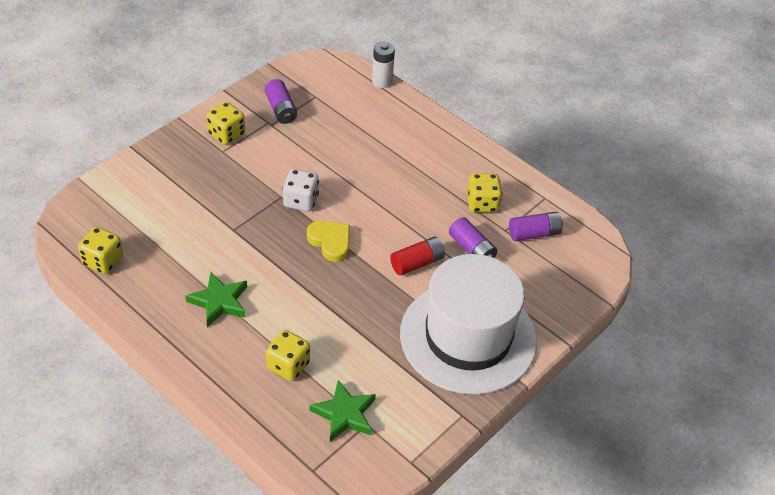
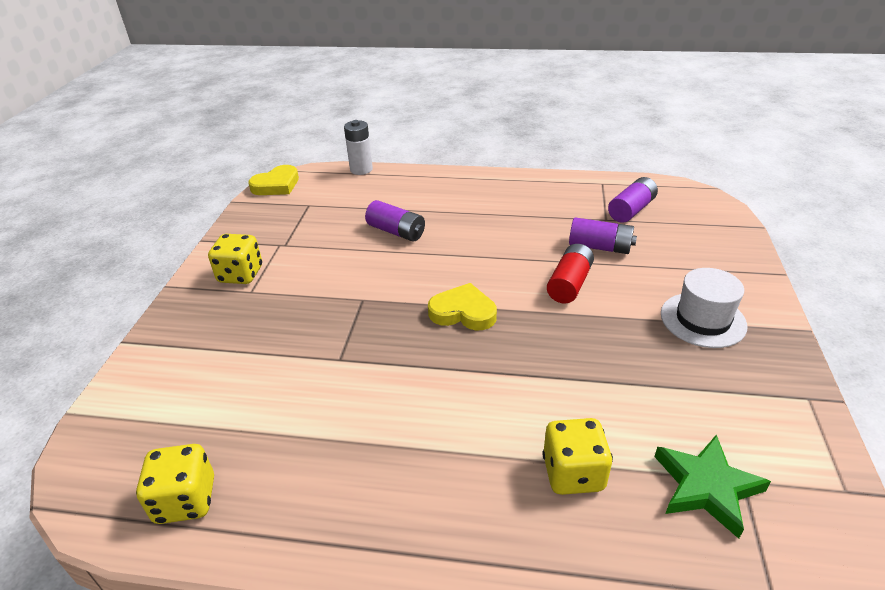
camera: 30 degrees left, 10 degrees down
green star [185,272,247,327] -> none
purple battery [265,79,297,124] -> purple battery moved to [365,200,425,241]
white dice [283,169,319,212] -> none
white hat [400,254,537,395] -> white hat [661,268,748,348], size x0.46
yellow dice [467,174,502,212] -> none
none -> yellow heart [248,165,299,195]

